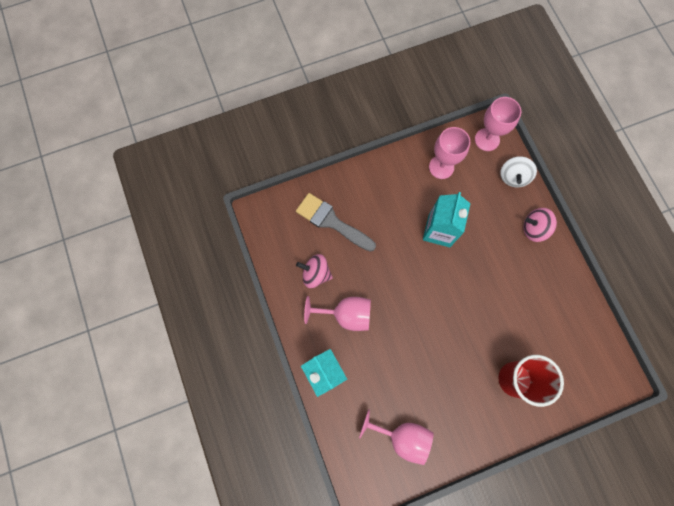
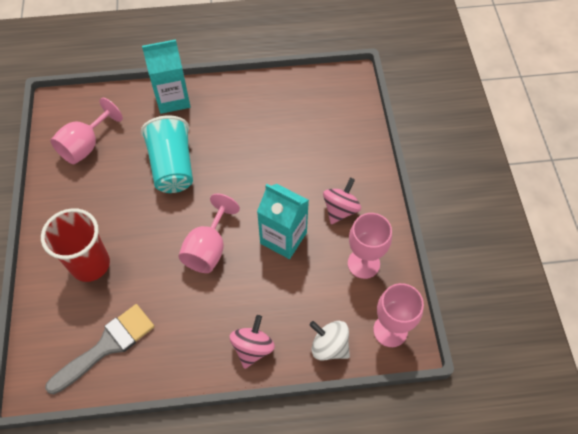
camera: 105 degrees right, 15 degrees down
grey brush [296,193,376,252] -> grey brush moved to [45,304,155,394]
pink spinning top [296,254,333,288] -> pink spinning top moved to [323,177,361,224]
pink goblet [304,296,371,331] -> pink goblet moved to [178,193,240,273]
none -> turquoise cup [141,115,193,193]

